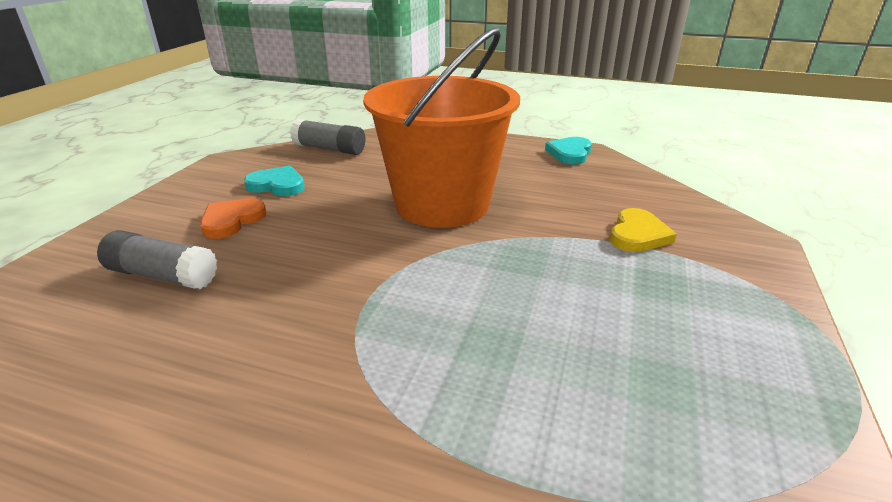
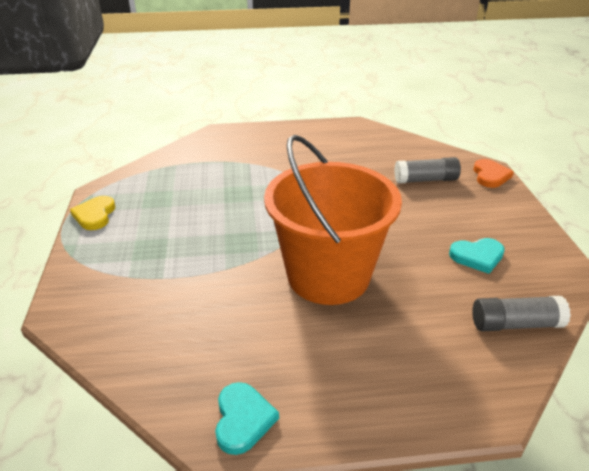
camera: 155 degrees right, 5 degrees up
orange heart [200,198,267,239] -> orange heart moved to [473,159,514,188]
yellow heart [610,208,677,252] -> yellow heart moved to [70,196,115,230]

